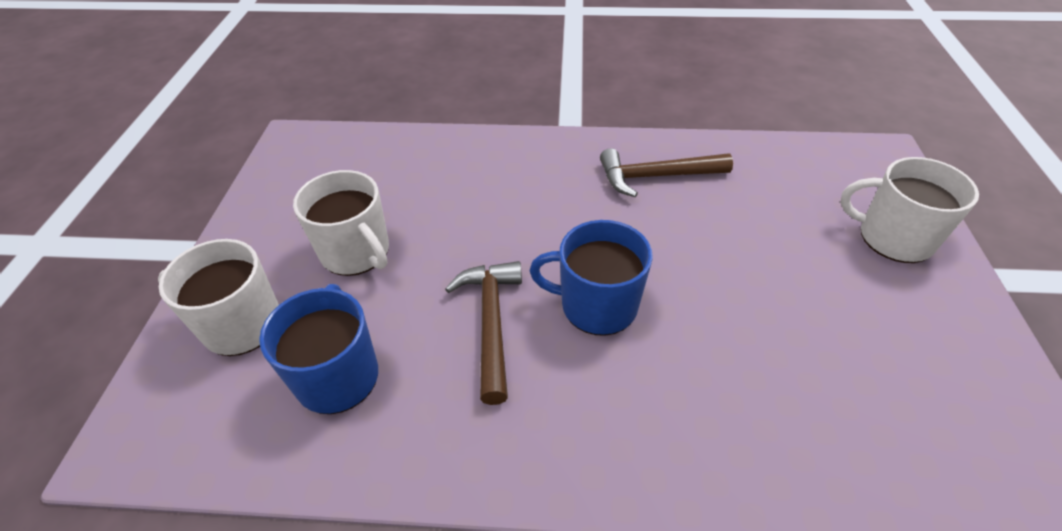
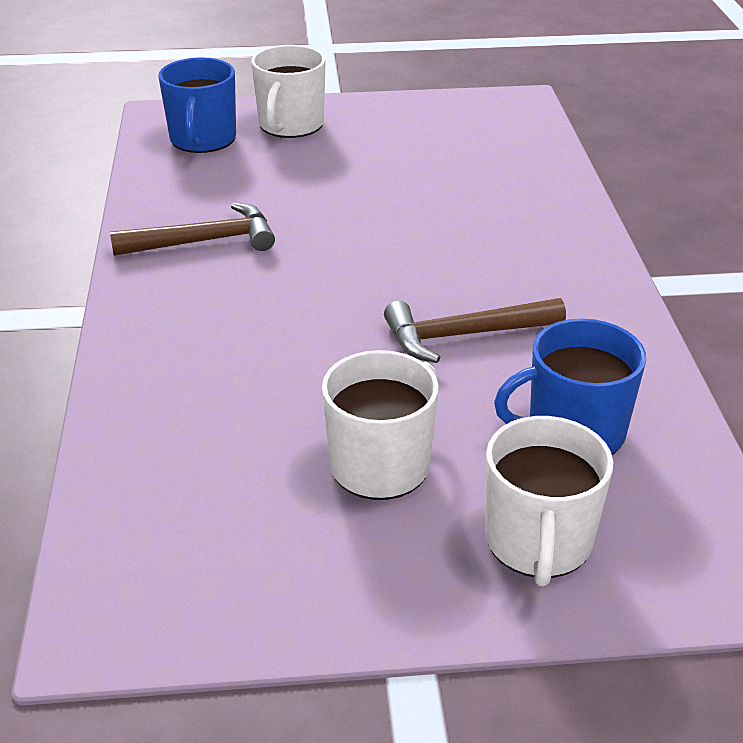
camera: 100 degrees left, 10 degrees down
blue mug [529,220,653,336] -> blue mug moved to [158,57,236,153]
brown hammer [600,148,733,197] -> brown hammer turned 90 degrees counterclockwise [110,202,275,256]

